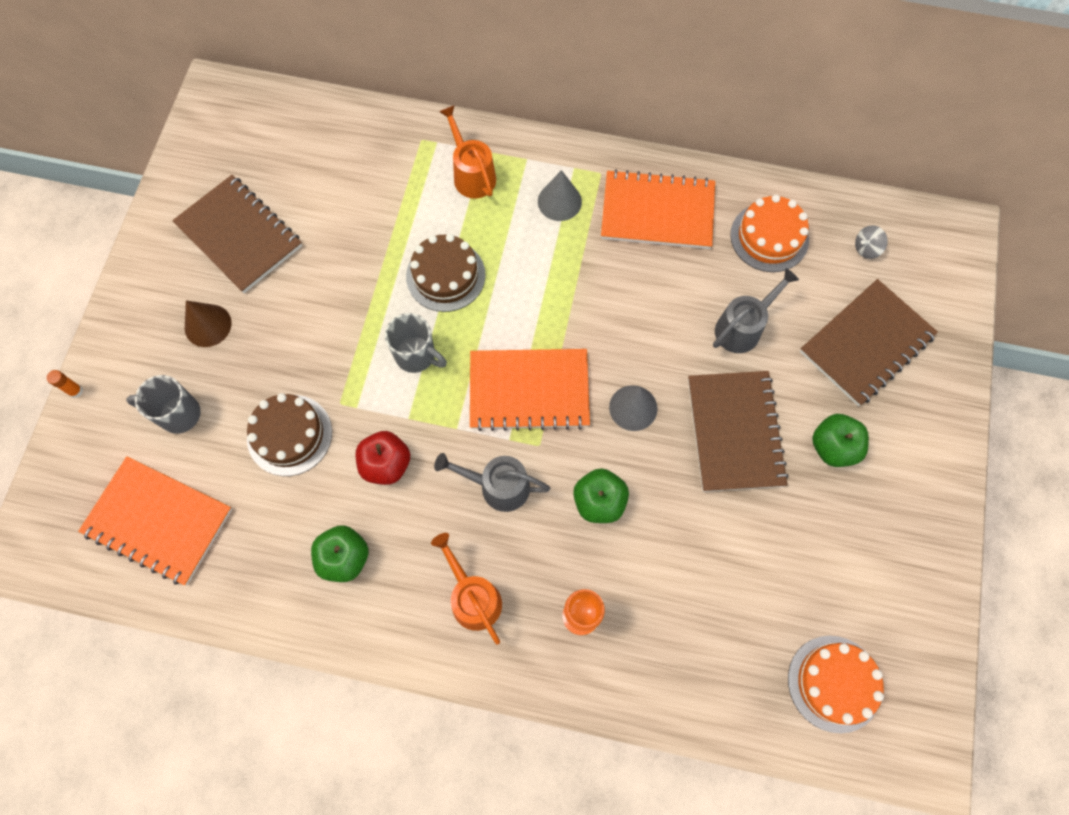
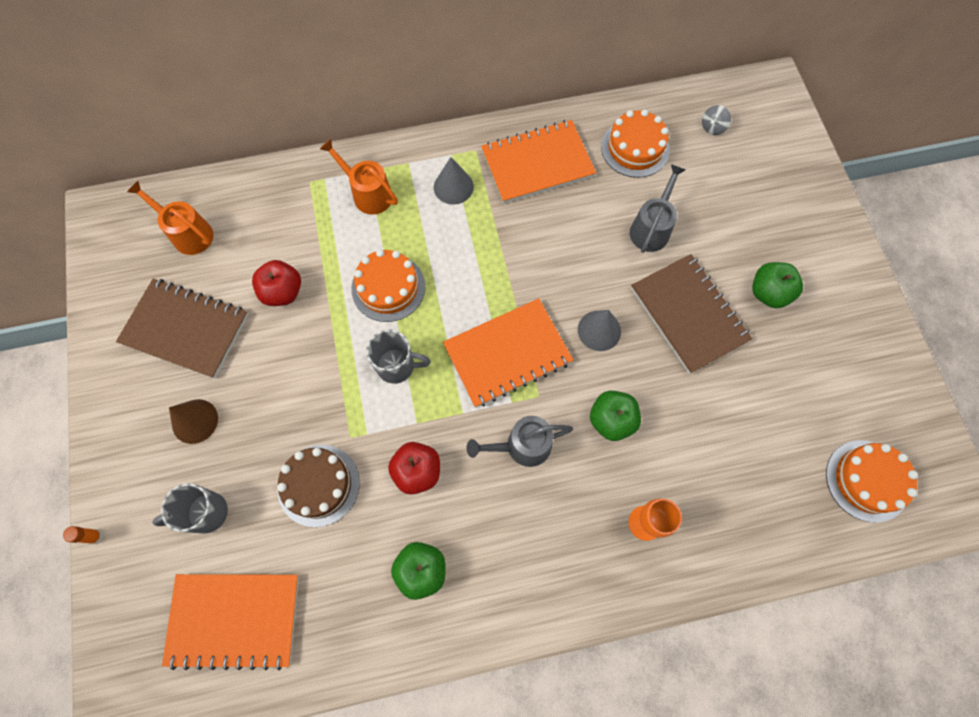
camera: 25 degrees left, 0 degrees up
brown cake [406,234,486,312] -> orange cake [351,249,425,322]
orange watering can [431,533,502,645] -> orange watering can moved to [127,181,213,255]
brown notebook [800,279,938,406] -> none
none -> red apple [252,260,301,306]

